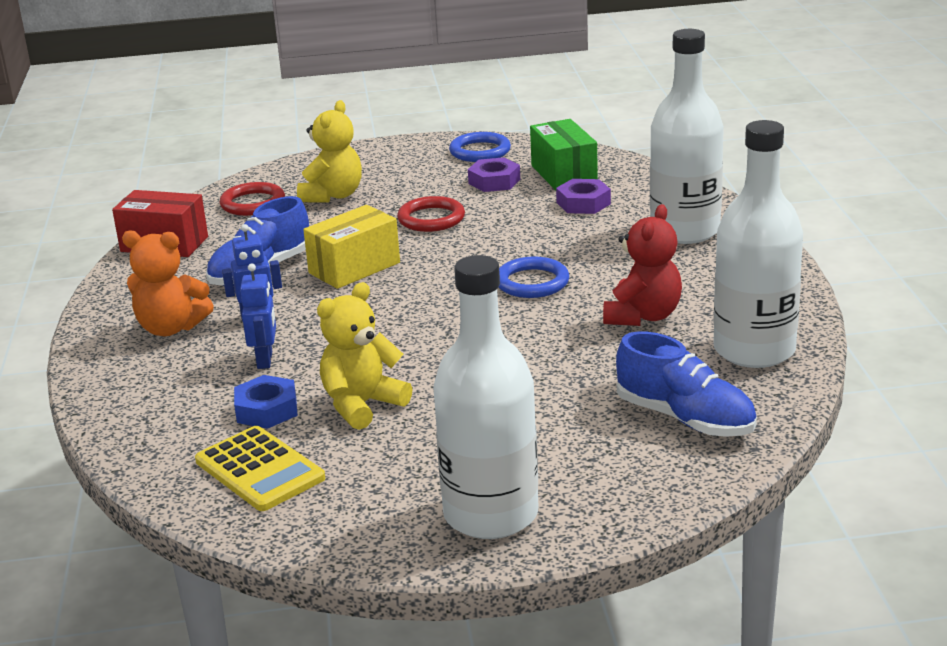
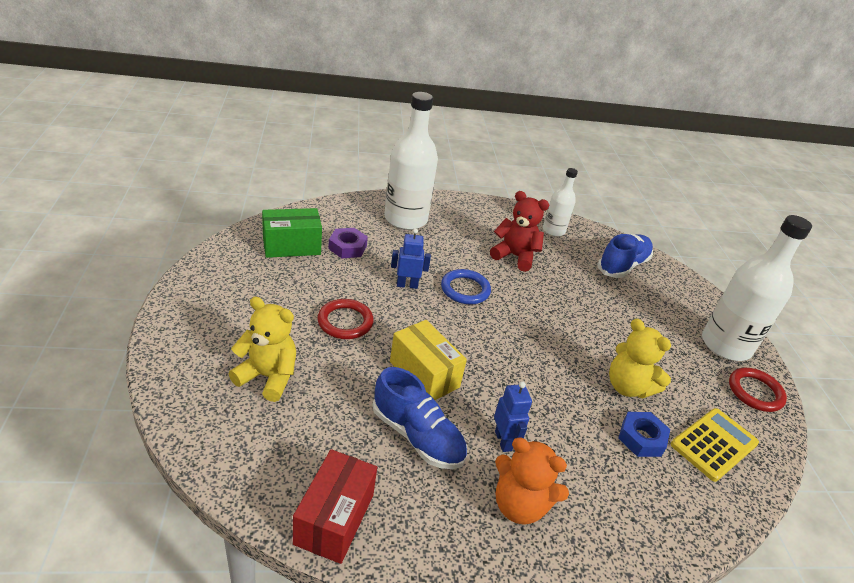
camera: 95 degrees left, 10 degrees up
orange teddy bear [122,230,214,336] -> orange teddy bear turned 105 degrees clockwise [495,438,569,525]
red ring [219,182,285,216] -> red ring moved to [729,368,787,412]
blue robot [240,263,276,369] -> blue robot moved to [391,228,431,289]
blue ring [449,132,511,162] -> none
purple nut [468,157,520,192] -> none
white bottle [713,120,803,368] -> white bottle [543,168,578,237], size x0.55

